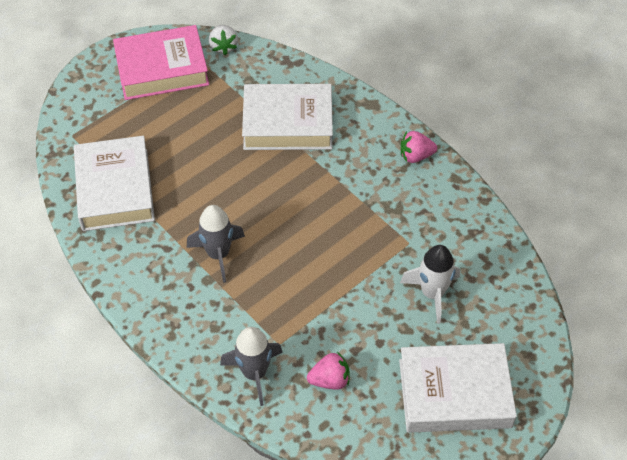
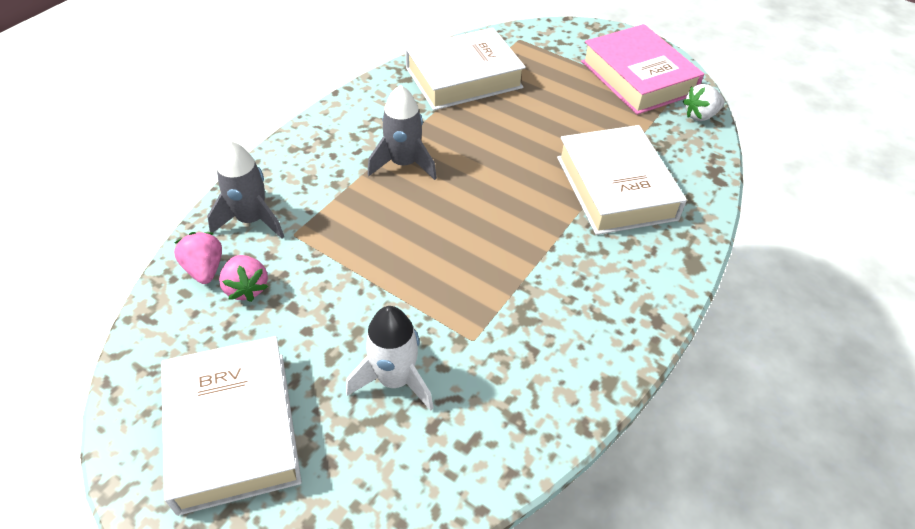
camera: 75 degrees right, 5 degrees down
pink strawberry [401,131,437,163] -> pink strawberry moved to [174,232,222,284]

